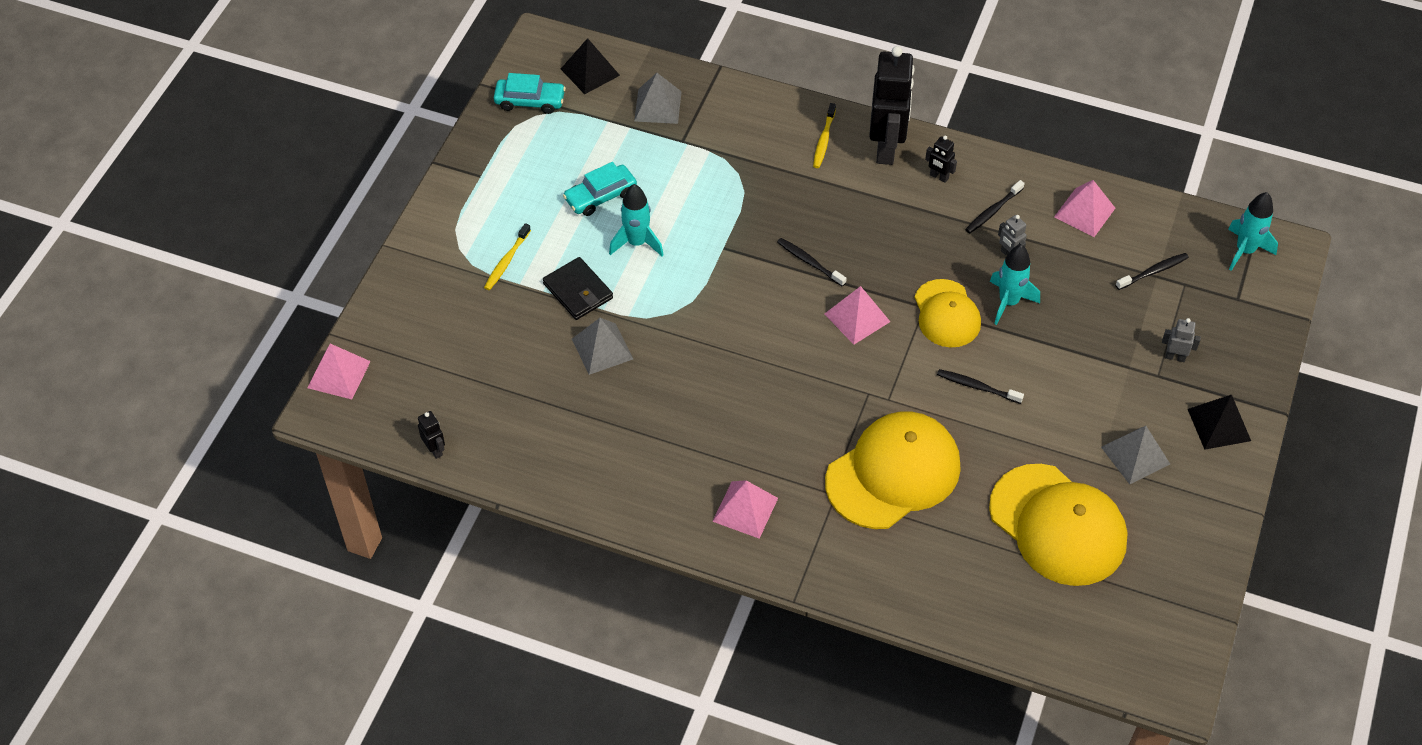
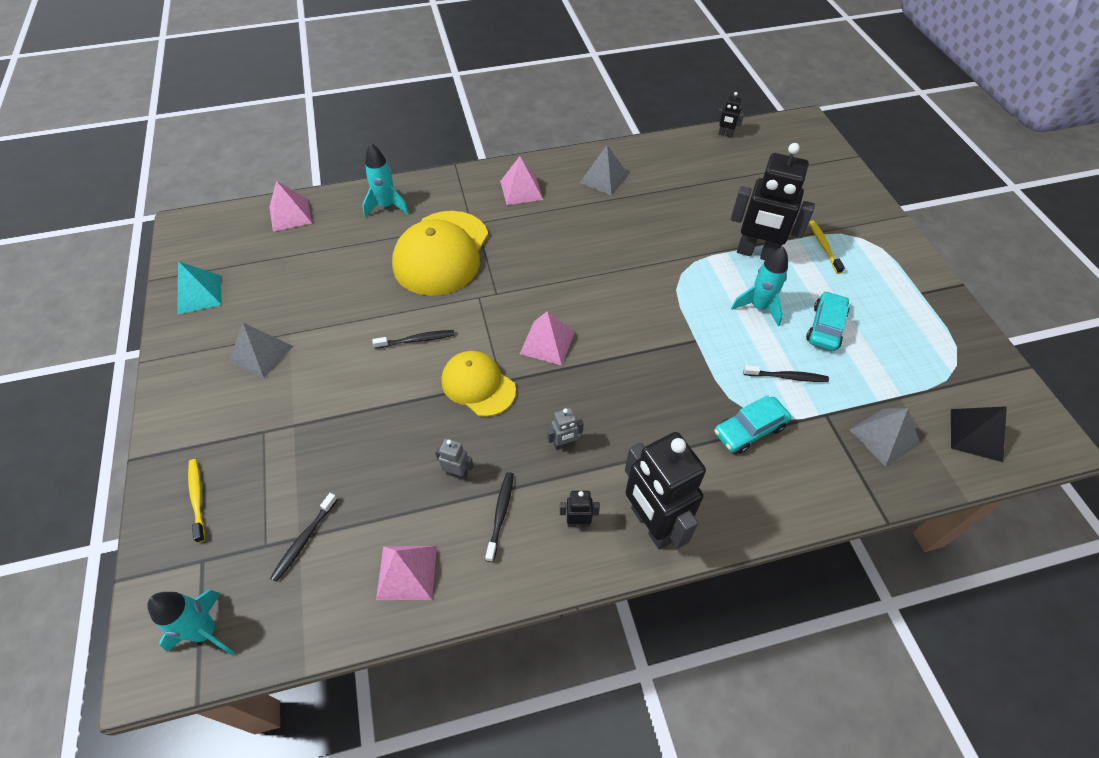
camera: 145 degrees right, 0 degrees up
pink pyramid [307,344,371,399] -> pink pyramid moved to [270,181,312,232]
turquoise car [494,73,566,114] -> turquoise car moved to [714,395,791,454]
black wallet [543,257,613,320] -> black robot [731,143,815,260]
grey pyramid [572,318,633,375] -> grey pyramid moved to [580,145,628,196]
black toothbrush [777,238,847,287] -> black toothbrush moved to [743,365,829,382]
yellow toothbrush [813,103,836,168] -> yellow toothbrush moved to [188,459,205,543]
yellow cap [989,464,1128,586] -> none
turquoise rocket [990,245,1040,325] -> turquoise rocket moved to [362,143,409,217]
grey robot [1162,318,1201,362] -> grey robot moved to [547,408,584,450]
black pyramid [1188,395,1251,450] -> none
none -> turquoise pyramid [178,261,222,314]

